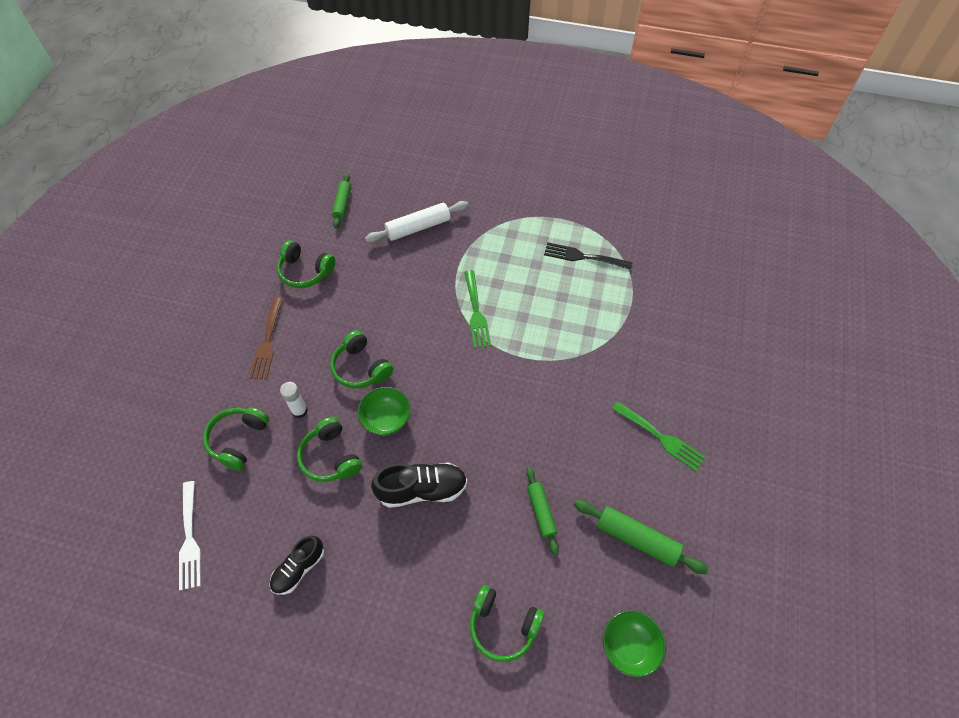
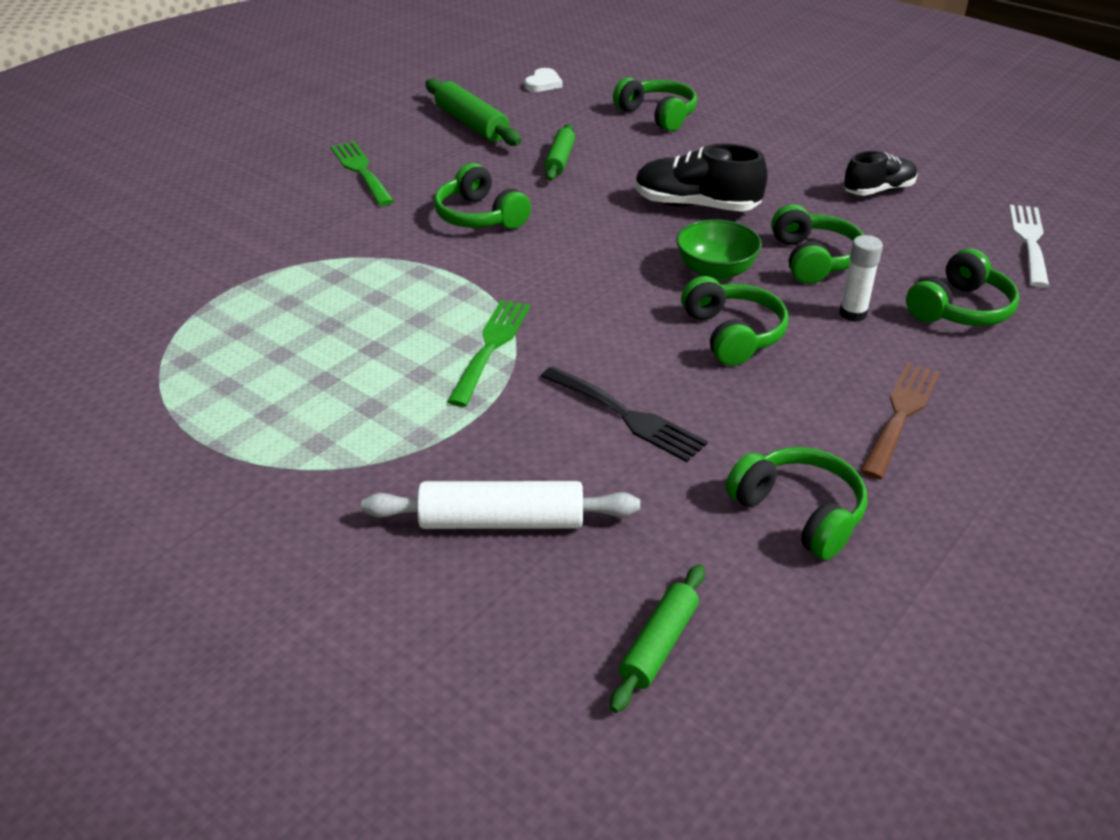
camera: 155 degrees left, 20 degrees down
black fork [544,242,632,270] -> black fork moved to [541,366,708,462]
green bowl [603,610,666,678] -> white heart [524,68,562,92]
none -> green headphones [434,163,531,229]

